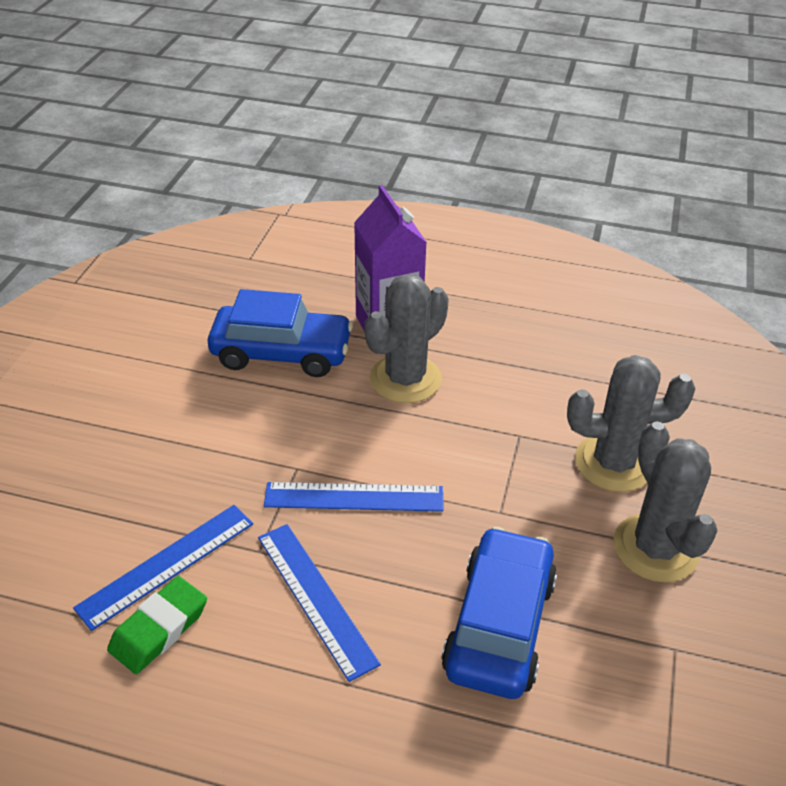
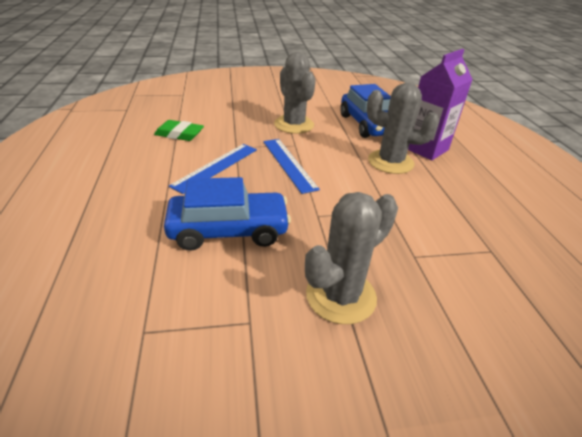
camera: 65 degrees right, 5 degrees down
blue ruler [73,505,253,631] -> none
grey cactus [567,355,695,492] -> grey cactus moved to [274,52,316,134]

